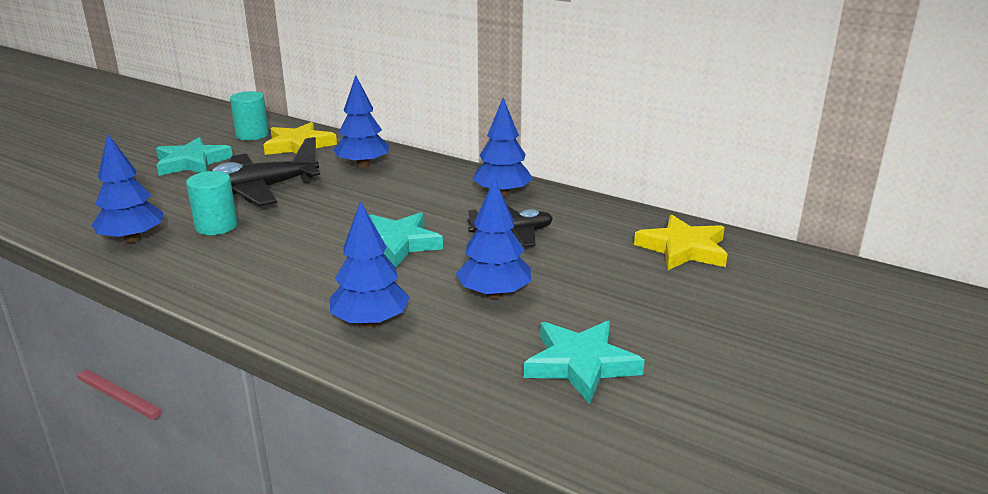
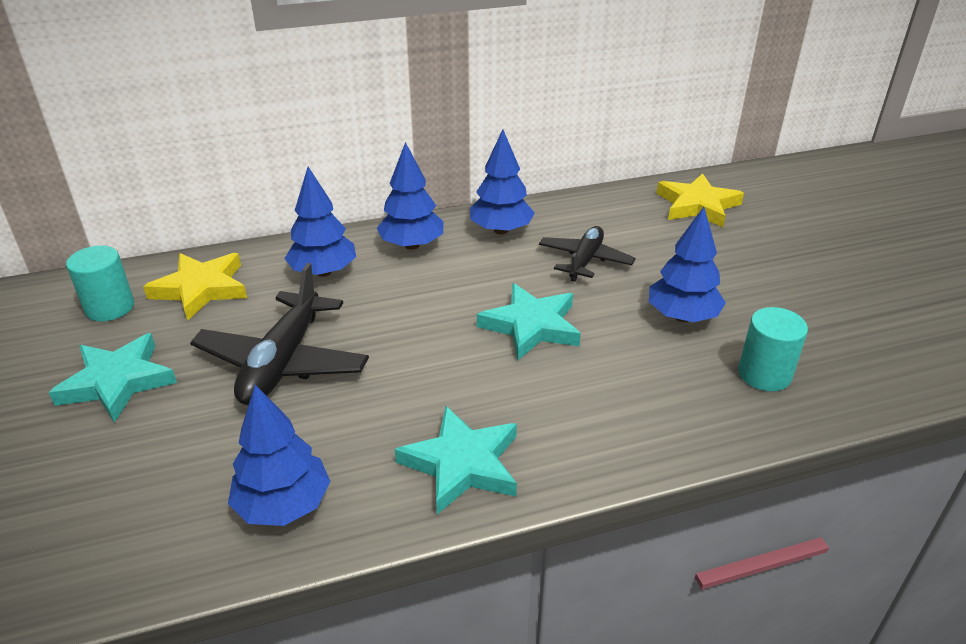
camera: 50 degrees left, 10 degrees up
turquoise cylinder [186,171,238,235] -> turquoise cylinder moved to [738,307,808,391]
blue tree [330,201,410,327] -> blue tree moved to [377,142,444,250]
turquoise star [524,321,645,404] -> turquoise star moved to [395,406,517,514]

